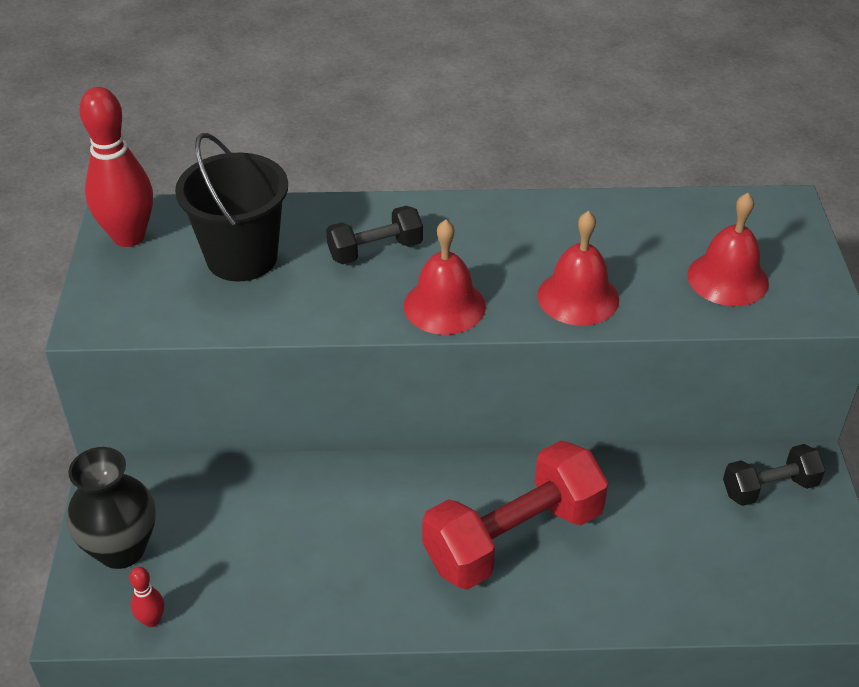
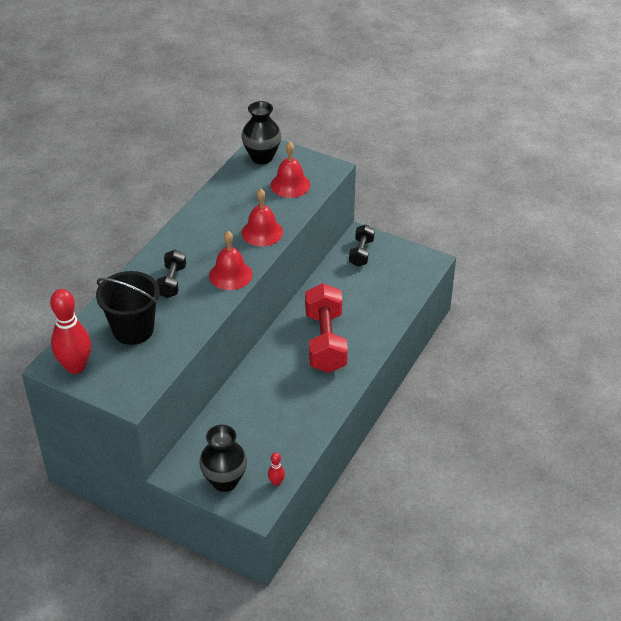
camera: 60 degrees left, 0 degrees up
none -> black vase [242,101,281,164]

